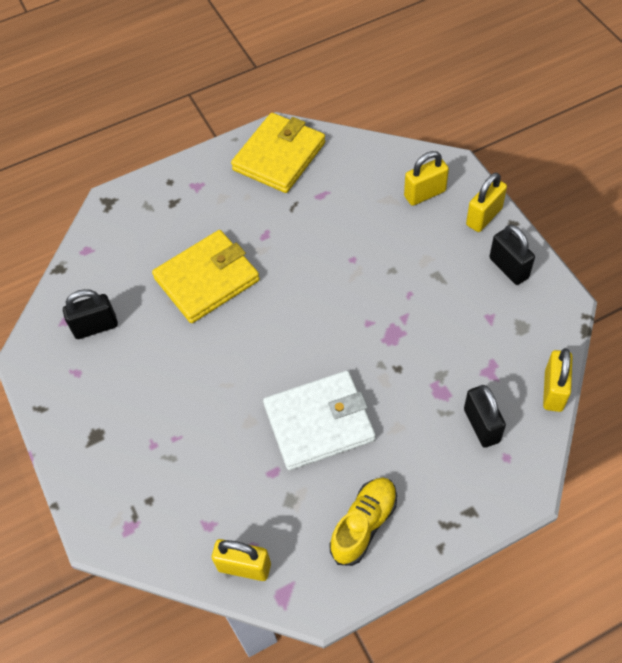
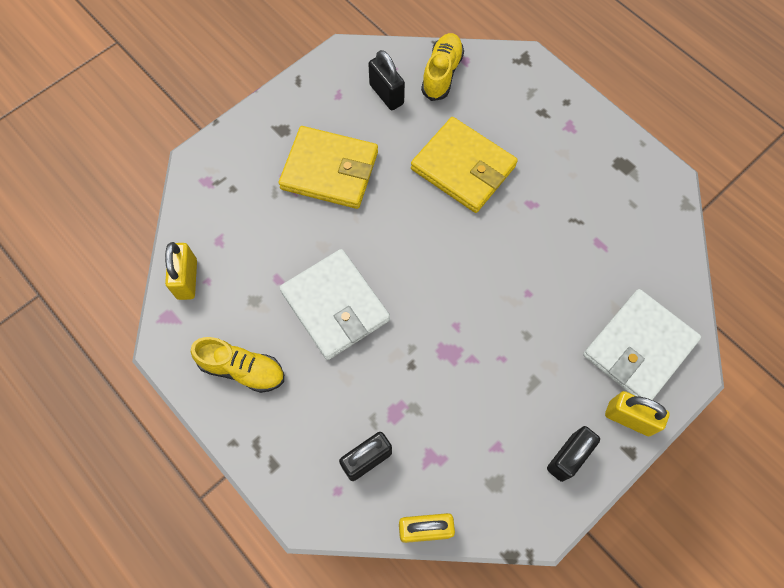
camera: 70 degrees right, 10 degrees up
yellow wallet [231,113,325,193] -> yellow wallet moved to [279,126,378,209]
yellow padlock [404,151,449,206] -> white wallet [583,289,701,400]
none -> yellow shoe [421,33,464,101]

